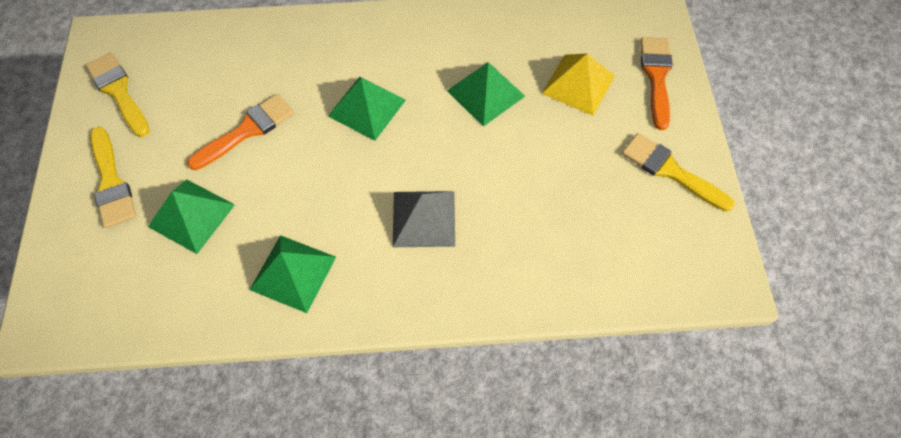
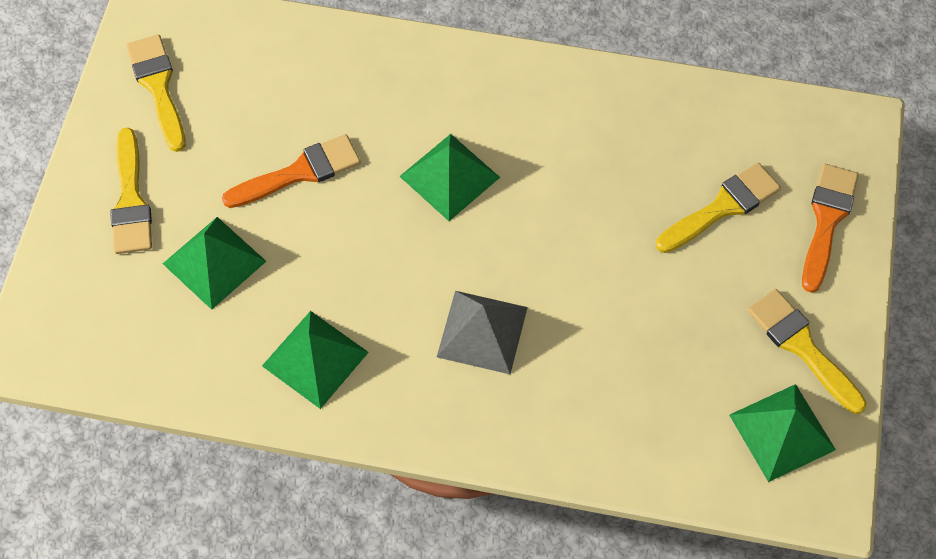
camera: 15 degrees right, 0 degrees up
green pyramid [447,62,525,127] -> green pyramid moved to [729,384,836,482]
yellow pyramid [542,53,615,116] -> yellow brush [656,163,781,253]

